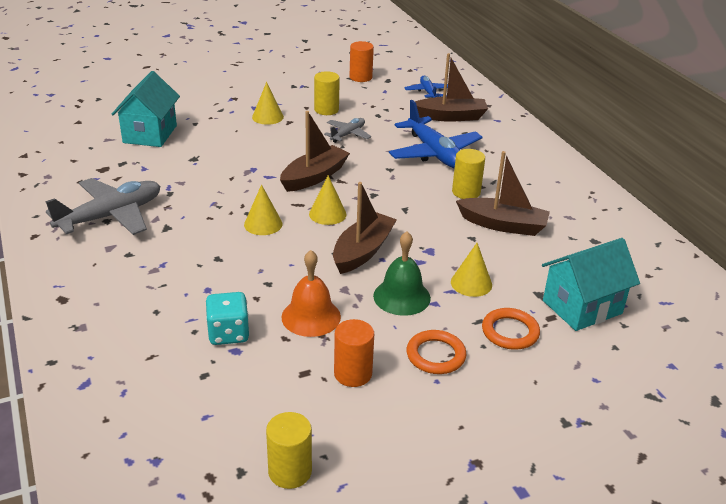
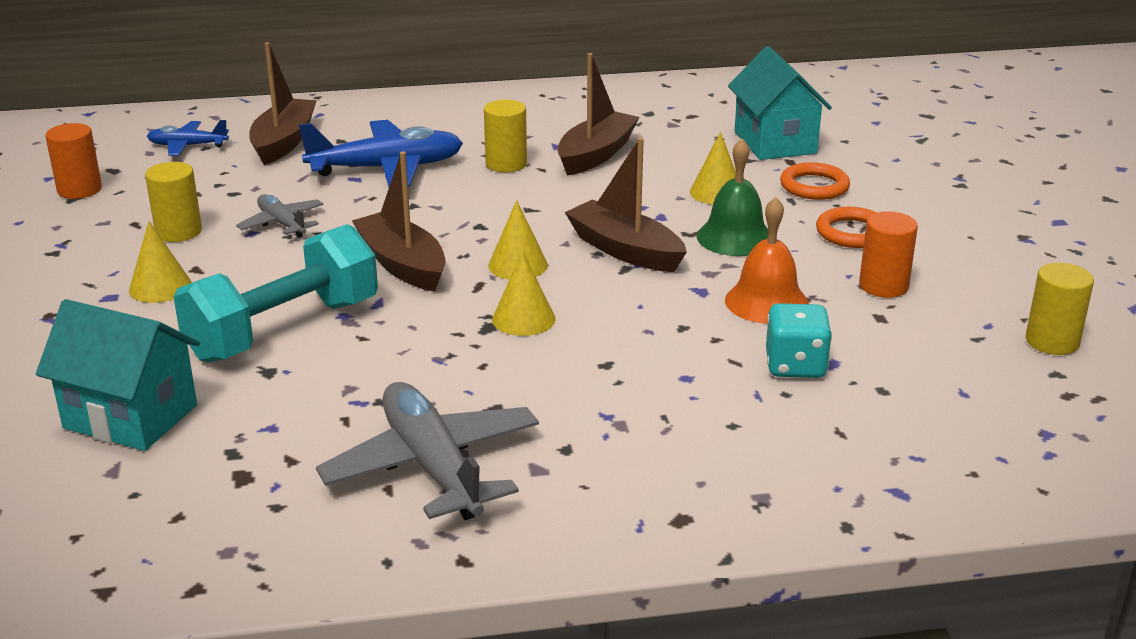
camera: 75 degrees left, 5 degrees down
none -> turquoise dumbbell [173,224,378,363]

